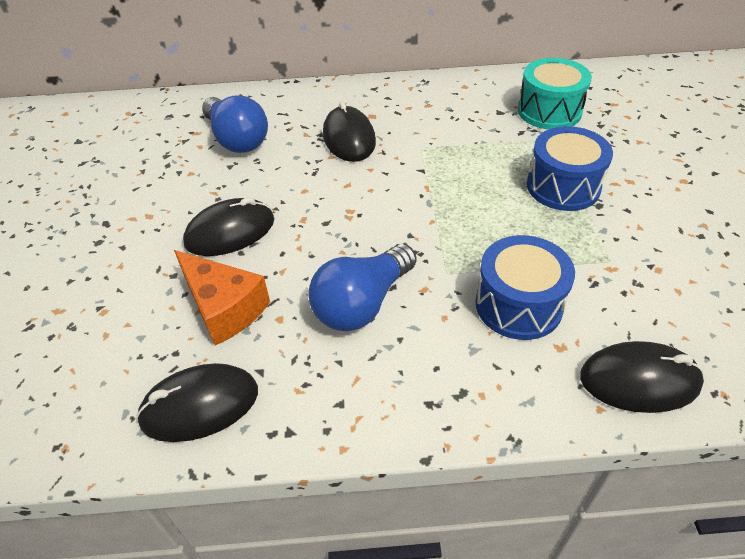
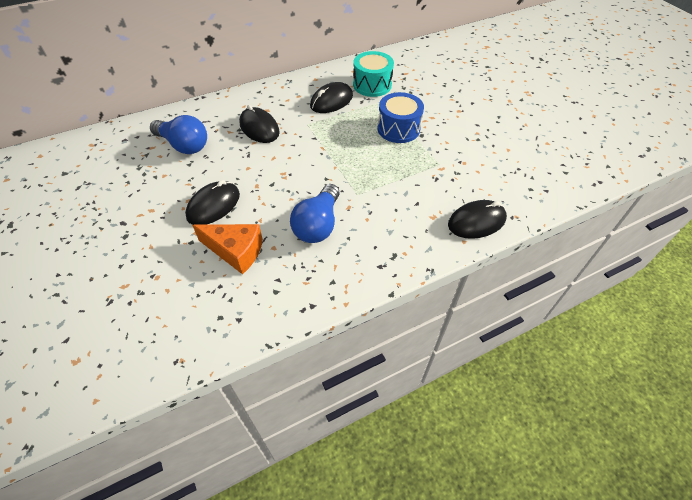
camera: 25 degrees left, 5 degrees up
black mouse [136,363,258,442] -> black mouse moved to [310,82,353,113]
blue drum [475,235,575,340] -> none

